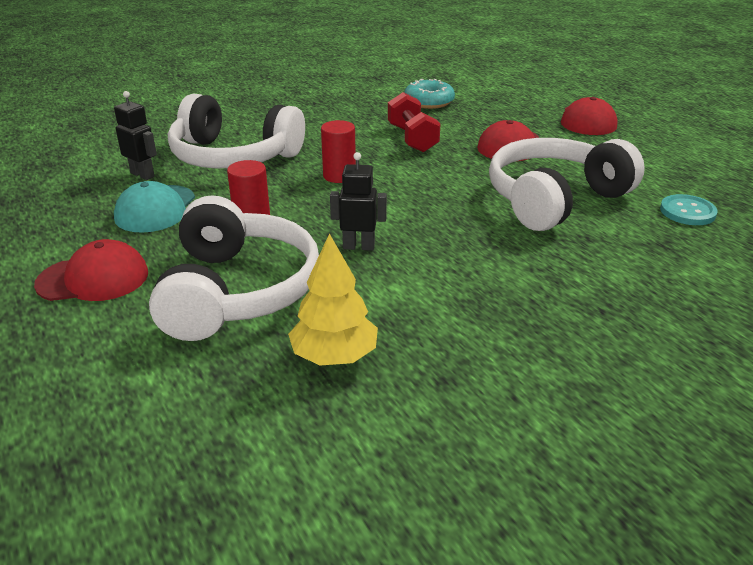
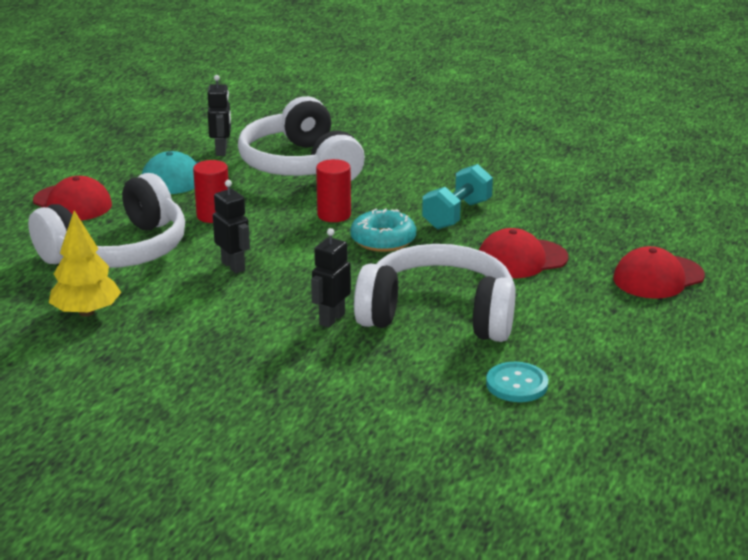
camera: 50 degrees right, 5 degrees down
red dumbbell [388,92,440,152] -> turquoise dumbbell [422,164,493,229]
turquoise donut [404,79,455,109] -> turquoise donut moved to [350,208,416,252]
none -> black robot [311,228,351,327]

